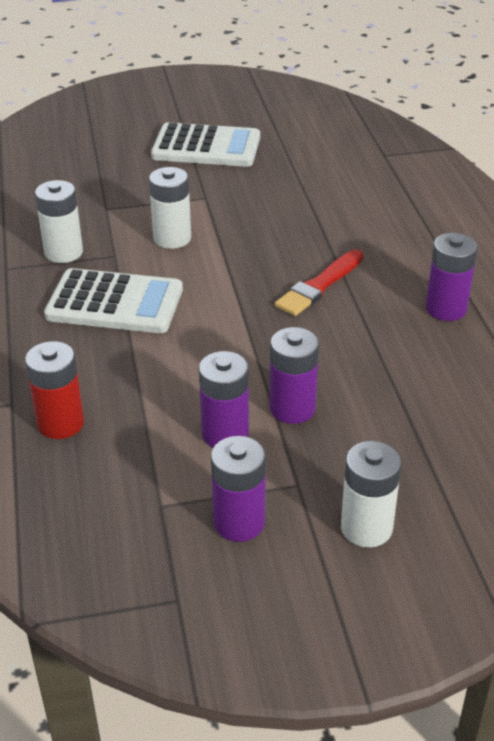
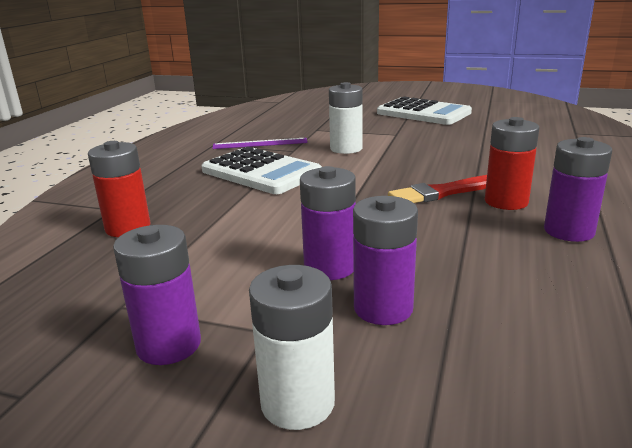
camera: 30 degrees right, 15 degrees down
white battery [35,180,83,263] -> purple ruler [212,138,308,149]
purple battery [199,351,249,448] -> purple battery moved to [353,196,418,325]
none -> red battery [485,117,539,210]

